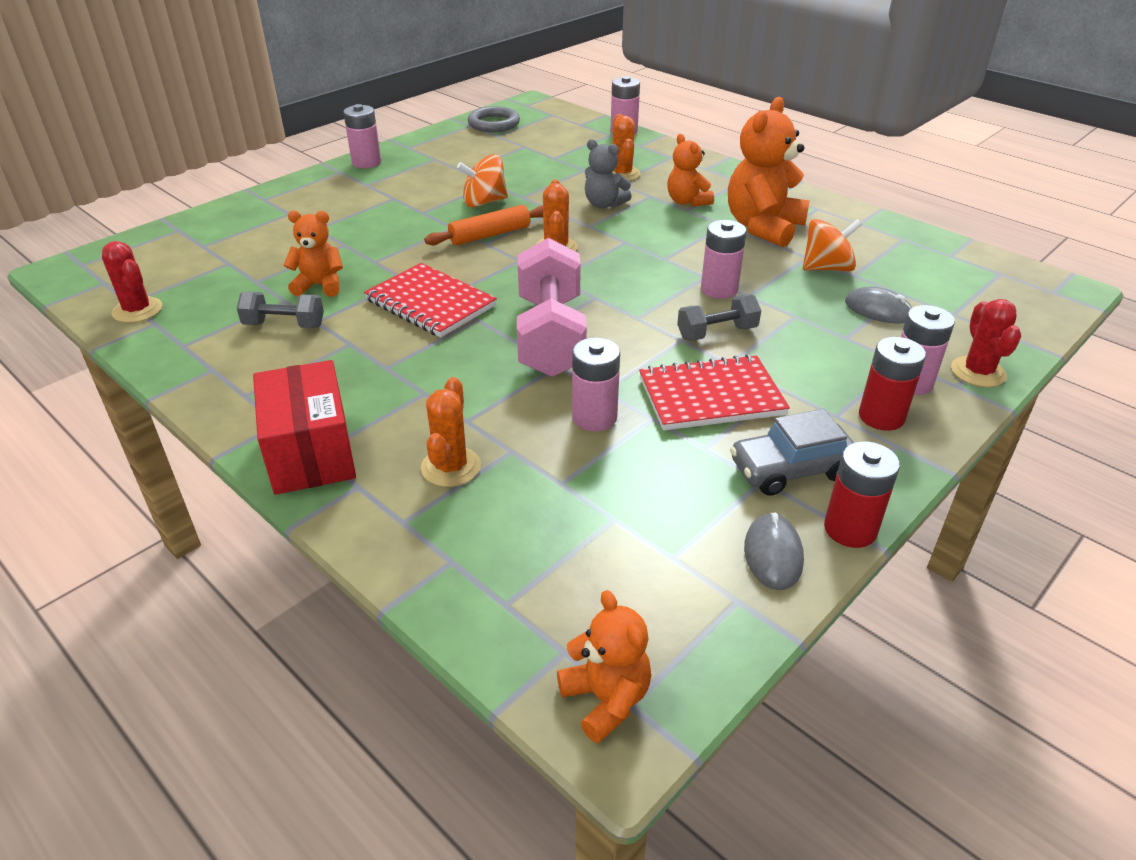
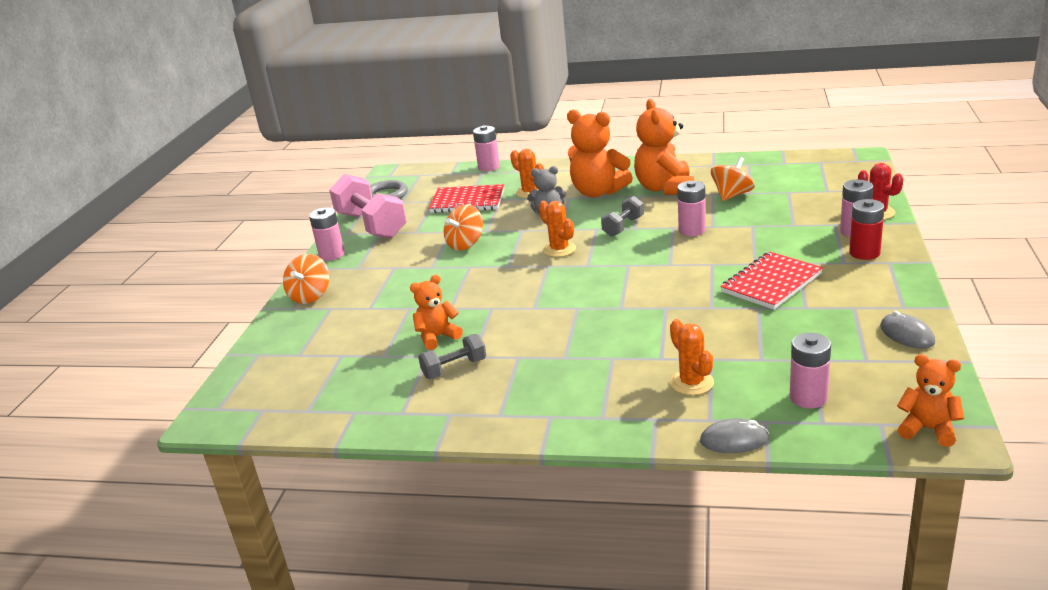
camera: 30 degrees left, 10 degrees down
red cactus [102,241,162,323] -> none
red box [253,360,356,495] -> none
red notebook [364,263,497,337] -> red notebook moved to [429,184,504,213]
orange rolling pin [424,205,543,245] -> none
pink dumbbell [517,238,587,377] -> pink dumbbell moved to [329,174,407,238]
pink battery [572,337,620,431] -> pink battery moved to [790,333,831,408]
orange teddy bear [667,134,714,207] -> orange teddy bear [567,110,633,197], size x1.74
grey dumbbell [677,295,761,341] -> grey dumbbell moved to [601,196,644,237]
grey car [730,409,854,496] -> none
red battery [824,441,900,548] -> none
grey mouse [845,287,912,324] -> grey mouse moved to [700,418,769,453]
none -> orange spinning top [283,254,329,304]

